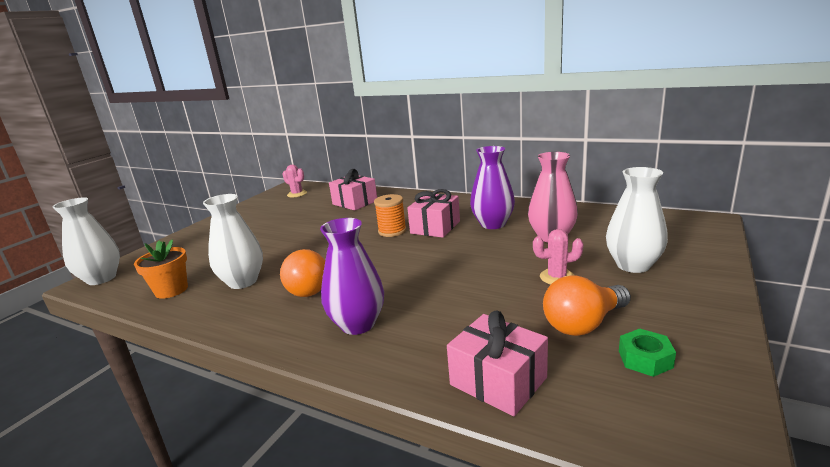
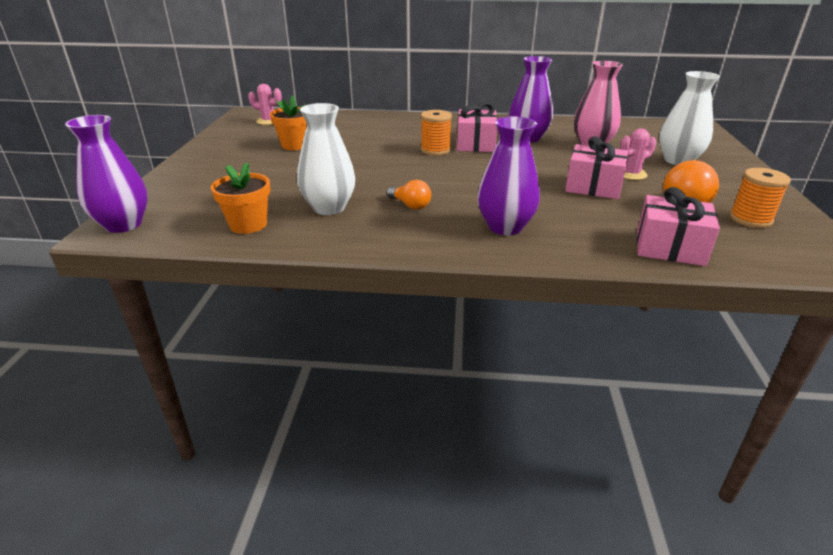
camera: 25 degrees left, 10 degrees up
white vase [52,197,120,285] -> purple vase [65,115,148,233]
orange light bulb [280,249,325,297] -> orange light bulb [387,180,431,210], size x0.60
pink gift [329,169,377,211] -> pink gift moved to [565,136,628,199]
green nut [619,329,676,377] -> orange spool [730,168,791,228]
none -> orange flower pot [270,95,307,150]

